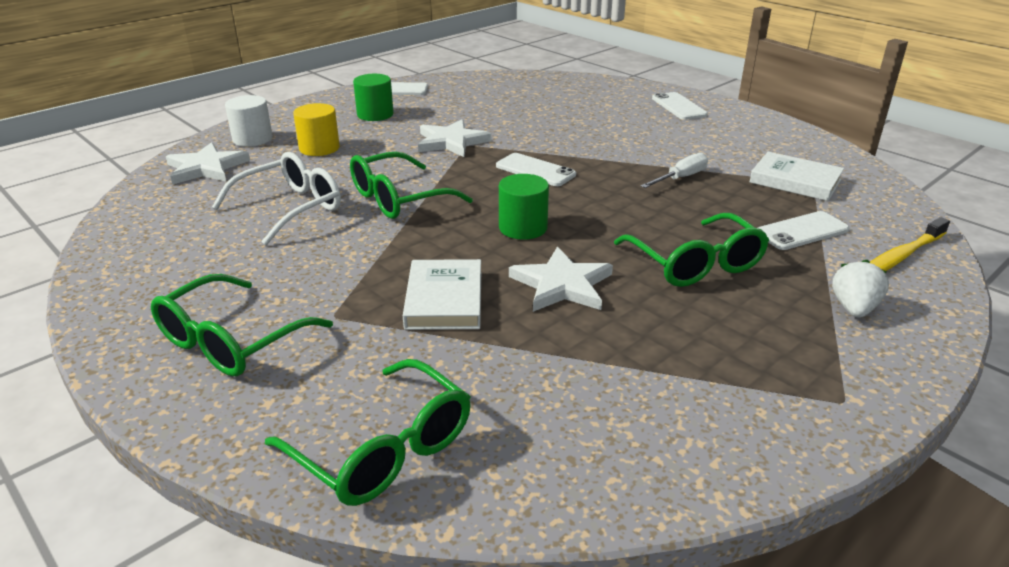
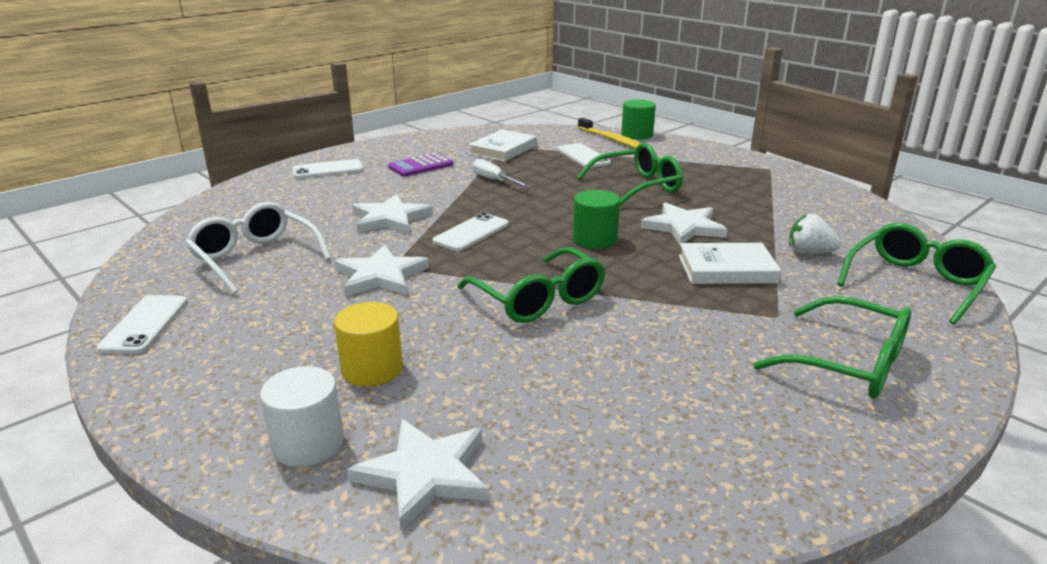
camera: 90 degrees left, 5 degrees down
white glasses [212,152,341,245] -> white glasses moved to [186,202,331,294]
green cylinder [353,74,394,121] -> green cylinder moved to [621,99,656,140]
white strawberry [832,260,889,318] -> white strawberry moved to [789,214,841,254]
none -> white star [352,194,433,233]
none -> purple calculator [388,153,453,177]

